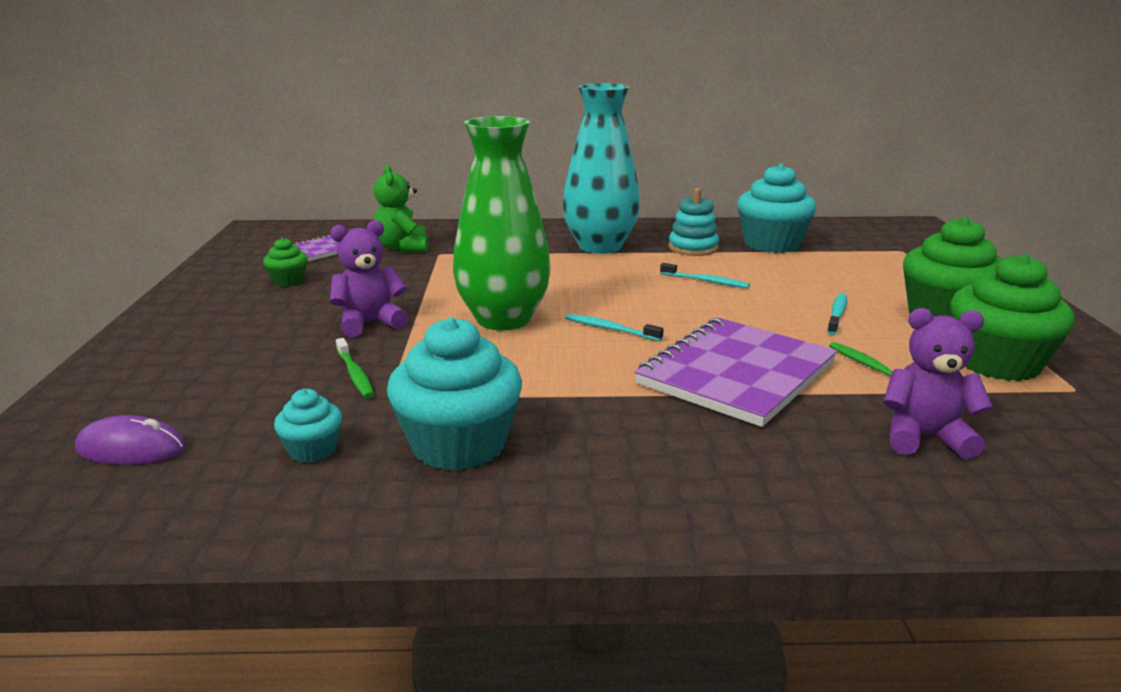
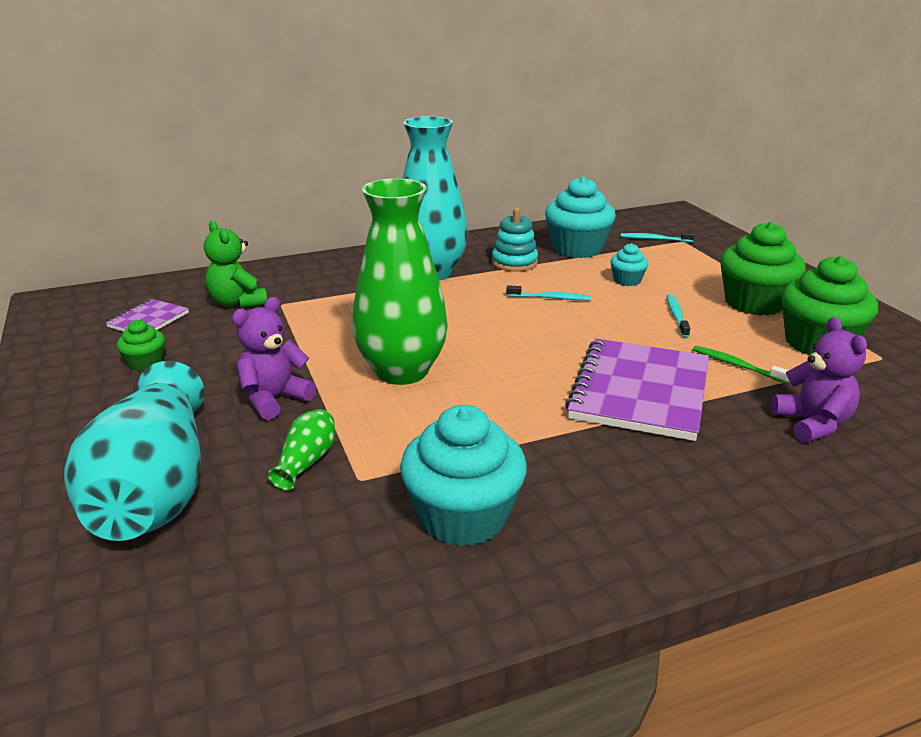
camera: 20 degrees left, 5 degrees up
purple mouse [75,415,186,465] -> none
turquoise cupcake [274,389,342,463] -> turquoise cupcake moved to [610,243,648,286]
green toothbrush [336,338,374,398] -> green vase [268,409,335,490]
turquoise toothbrush [566,314,664,341] -> turquoise toothbrush moved to [621,232,695,242]
purple teddy bear [883,308,993,459] -> purple teddy bear turned 90 degrees clockwise [771,317,867,443]
none -> turquoise vase [64,361,205,541]

